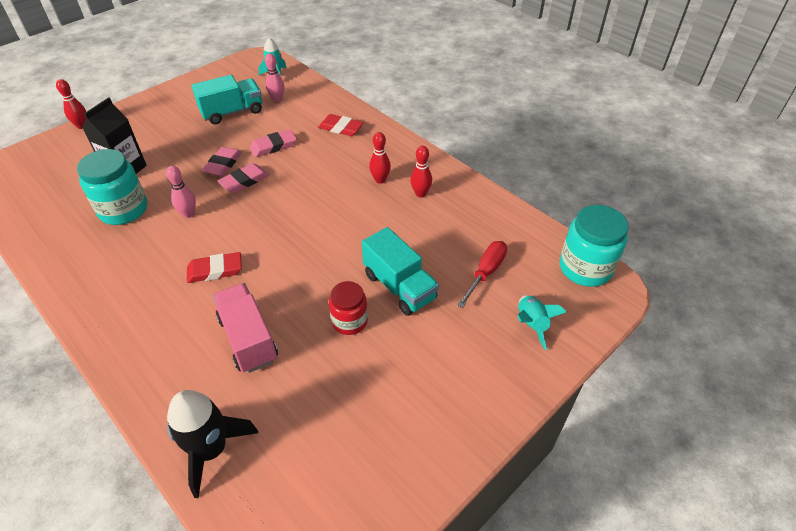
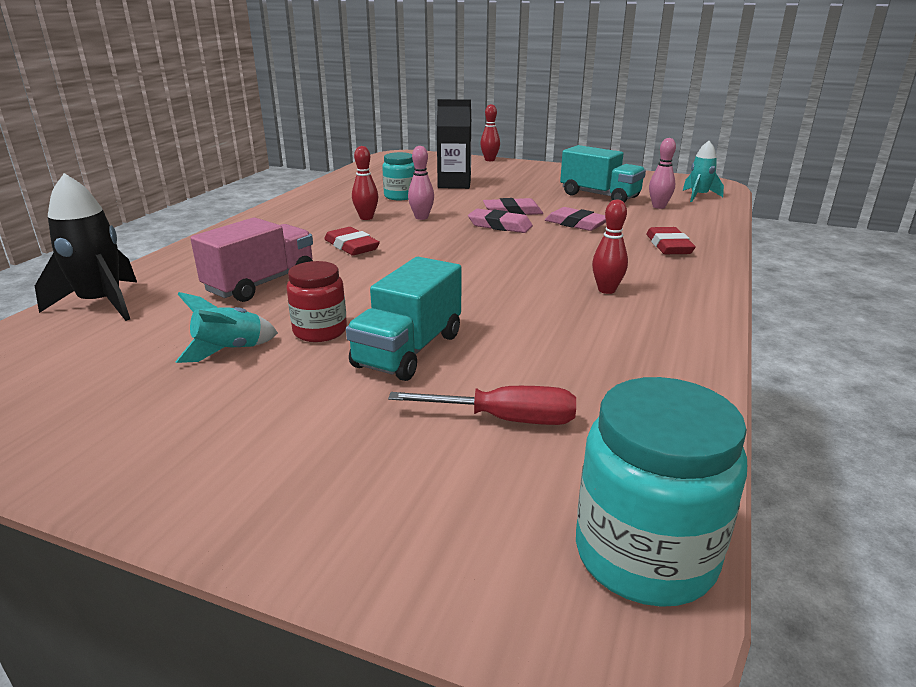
camera: 65 degrees right, 20 degrees down
turquoise jar [77,149,147,225] -> turquoise jar [382,152,415,200], size x0.63
red bowling pin [410,146,432,198] -> red bowling pin moved to [352,146,378,220]
turquoise rocket [517,295,567,350] -> turquoise rocket moved to [175,292,278,363]

